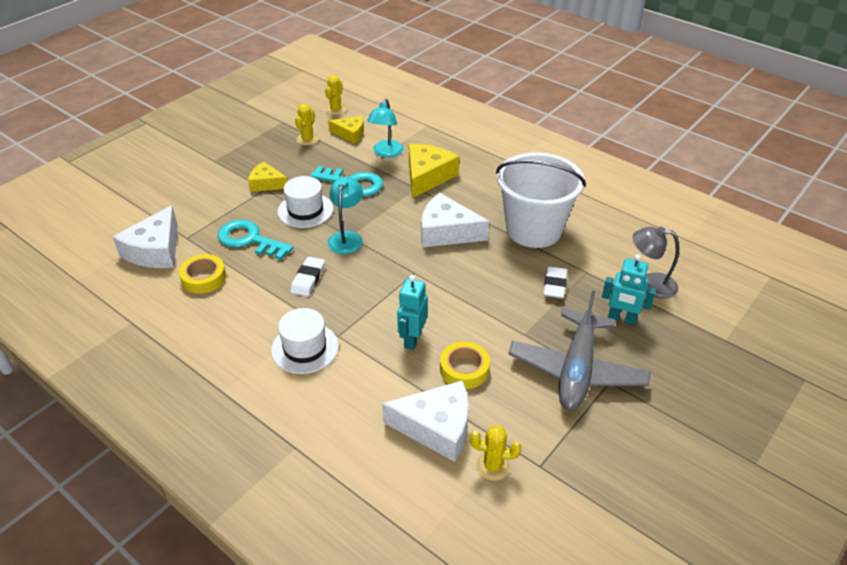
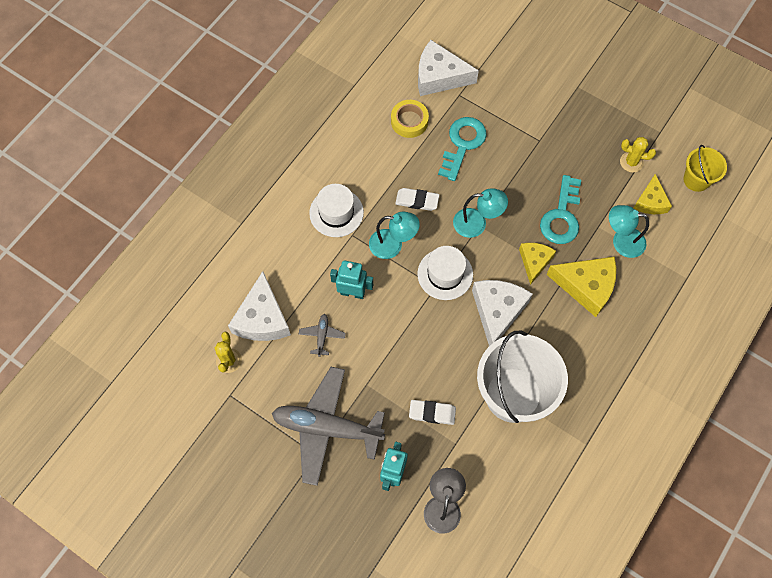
camera: 85 degrees right, 25 degrees up
yellow cheese [248,162,288,192] -> yellow cheese moved to [519,243,556,285]
white hat [278,176,333,228] -> white hat moved to [417,246,473,300]
yellow cactus [325,75,346,115] -> yellow bucket [683,145,727,192]
yellow tape [440,342,490,389] -> grey plane [299,314,346,357]
none -> turquoise lamp [369,212,420,259]

